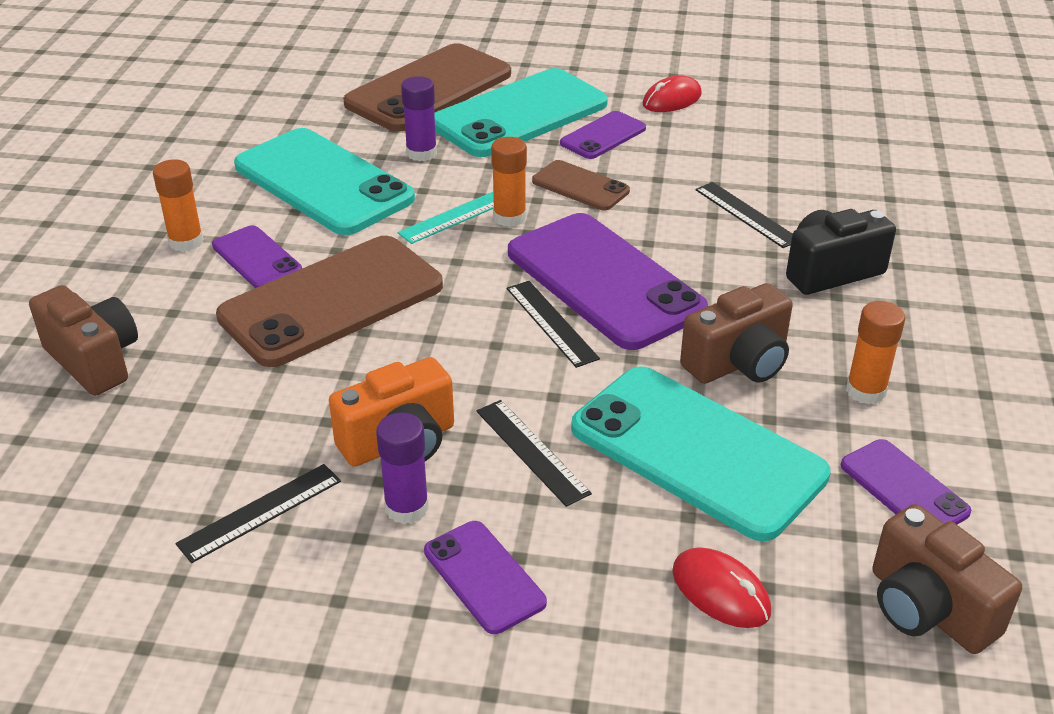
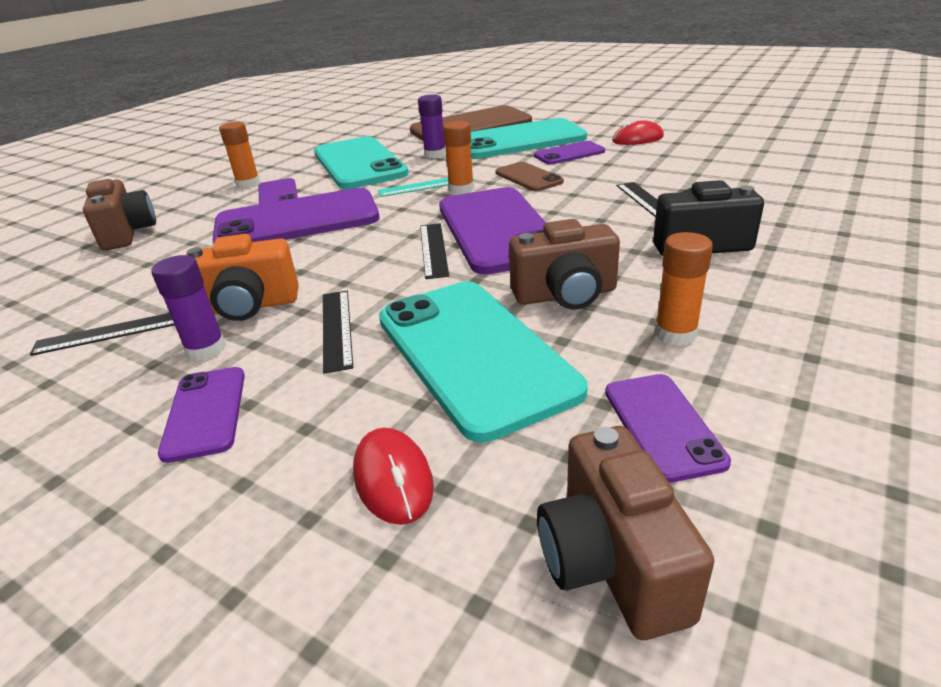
camera: 25 degrees right, 5 degrees down
brown phone [216,236,443,367] -> purple phone [212,188,380,243]

